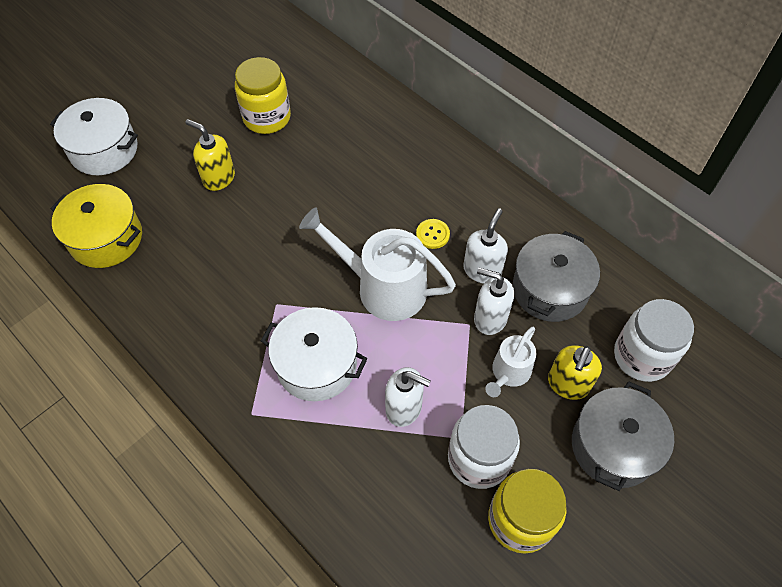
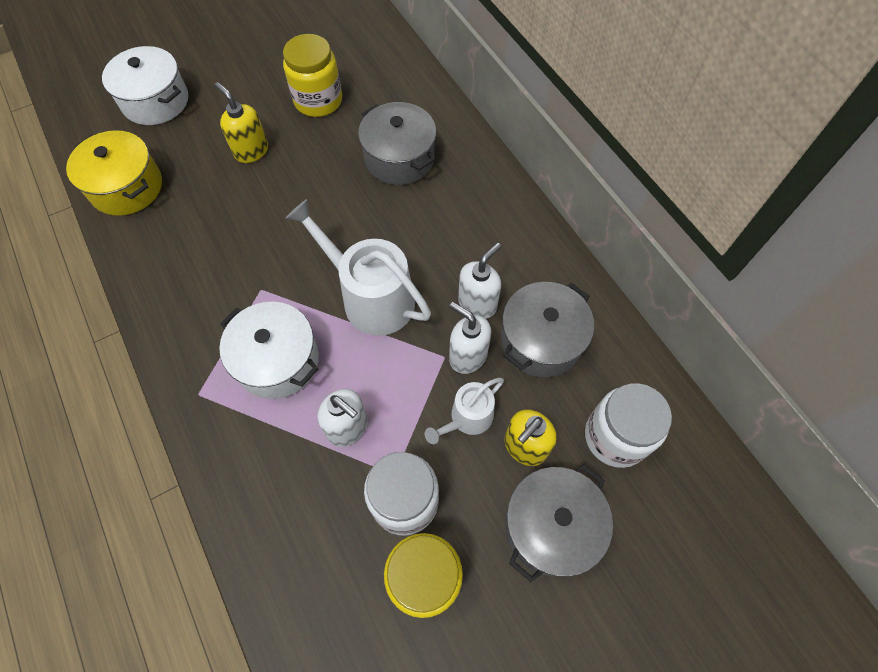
camera: 15 degrees right, 5 degrees up
yellow button [416,219,450,249] -> none
none -> grey pot [358,102,436,185]

